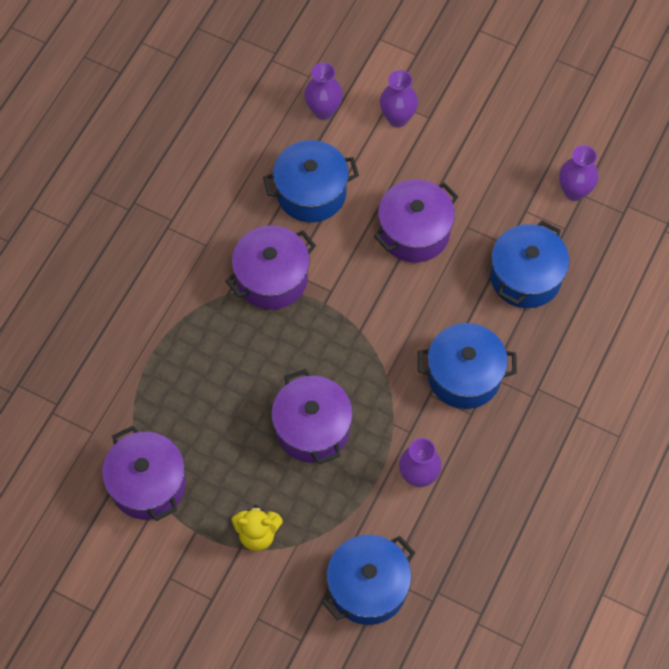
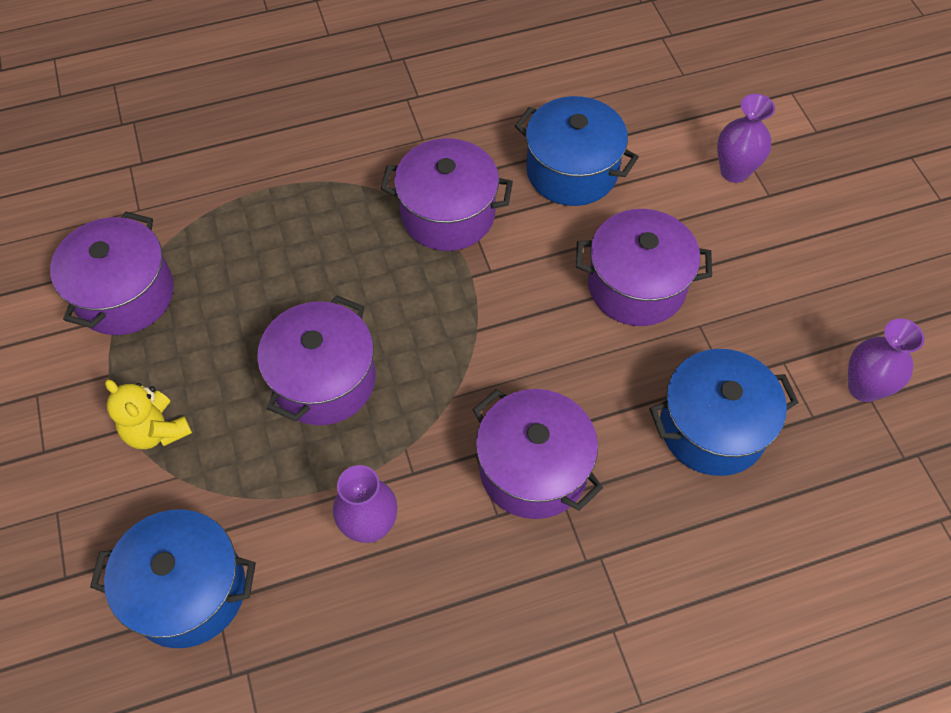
camera: 45 degrees right, 5 degrees down
purple vase [304,62,343,120] -> none
blue pot [418,323,517,409] -> purple pot [473,389,603,519]

